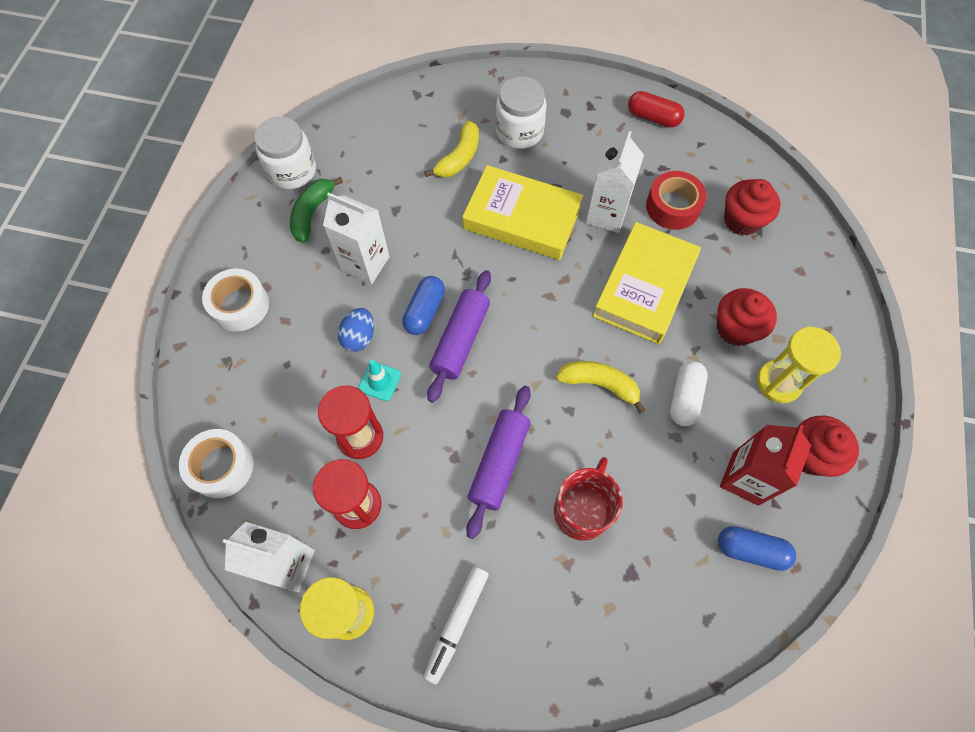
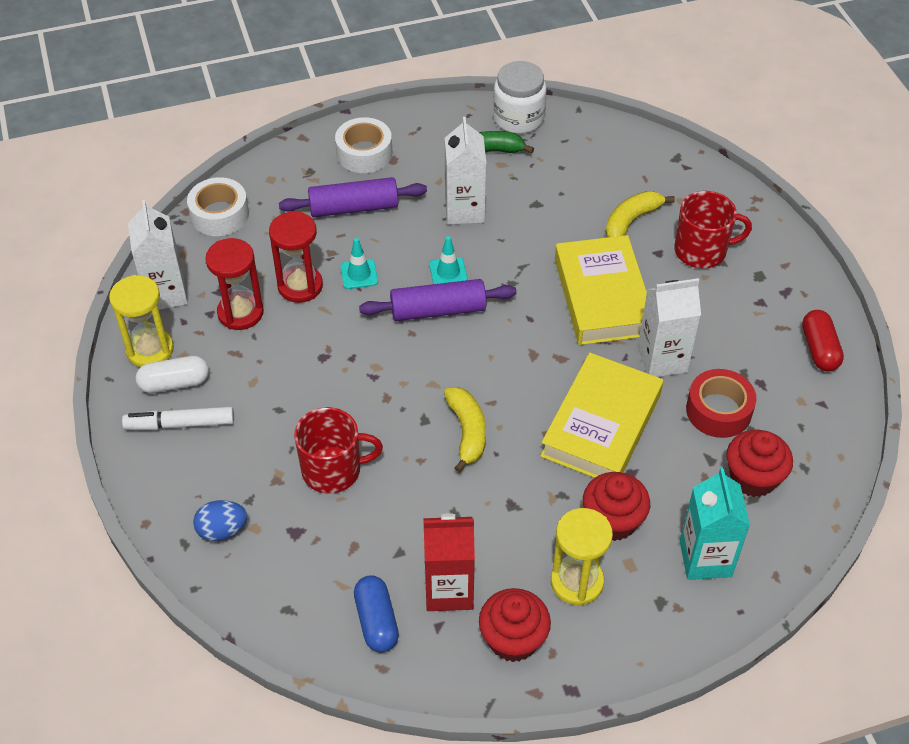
camera: 60 degrees right, 15 degrees down
blue egg [338,308,374,352] -> blue egg moved to [193,500,247,541]
blue capsule [402,276,445,335] -> turquoise traffic cone [429,236,468,284]
yellow banana [424,121,479,178] -> yellow banana turned 135 degrees clockwise [605,191,675,237]
purple rolling pin [466,386,531,539] -> purple rolling pin moved to [279,177,427,217]
white jar [495,76,547,149] -> red mug [674,191,752,269]
yellow book [593,222,701,344] -> yellow book turned 60 degrees counterclockwise [540,353,663,478]
white capsule [670,361,708,426] -> white capsule moved to [136,356,209,393]
none -> turquoise carton [680,468,750,580]

